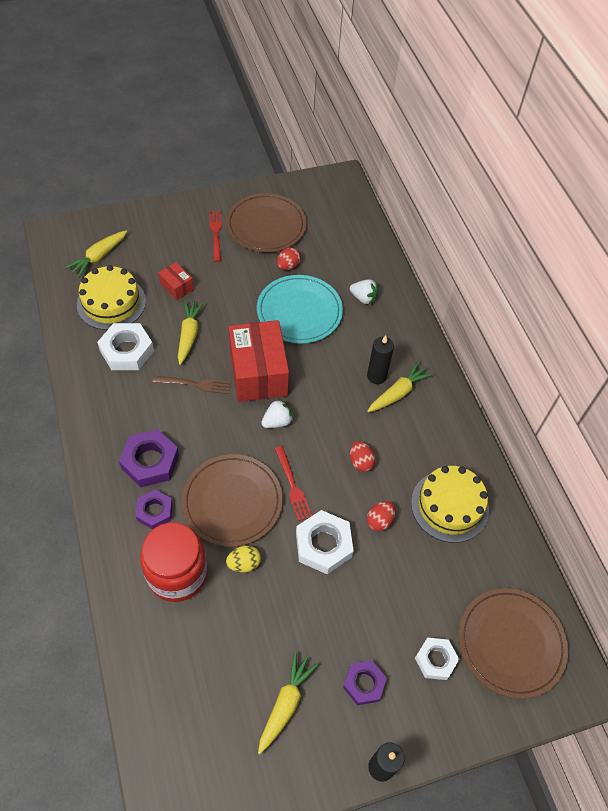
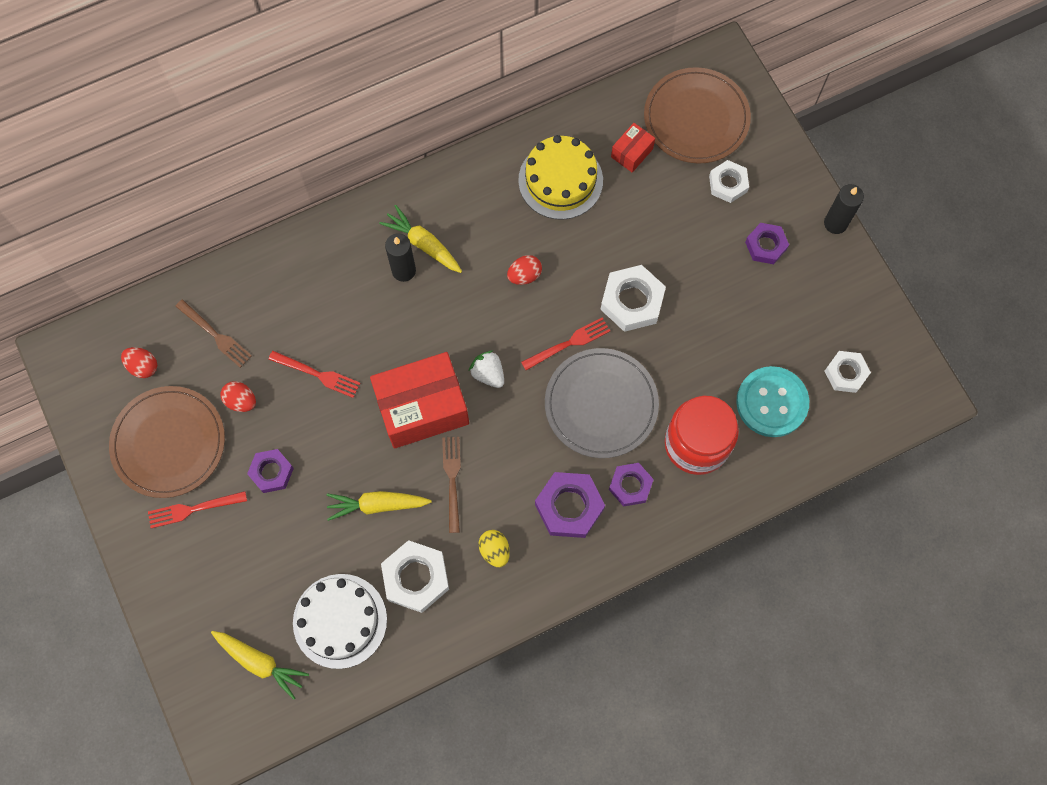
camera: 95 degrees left, 15 degrees up
yellow cake [77,265,146,330] -> white cake [293,574,387,669]
red box [158,262,194,300] -> red box moved to [611,123,655,172]
brown plate [182,454,283,547] -> grey plate [545,348,659,458]
yellow egg [226,545,261,573] -> yellow egg moved to [478,530,510,567]
turquoise plate [257,275,343,343] -> red fork [268,351,360,398]
yellow carrot [258,652,318,754] -> none
white strawberry [350,279,378,304] -> none
red egg [367,501,395,531] -> red egg moved to [121,347,157,378]
none -> brown fork [175,299,252,368]
none -> purple nut [247,449,294,493]
none -> turquoise button [736,366,809,437]
none -> white nut [824,351,871,393]

